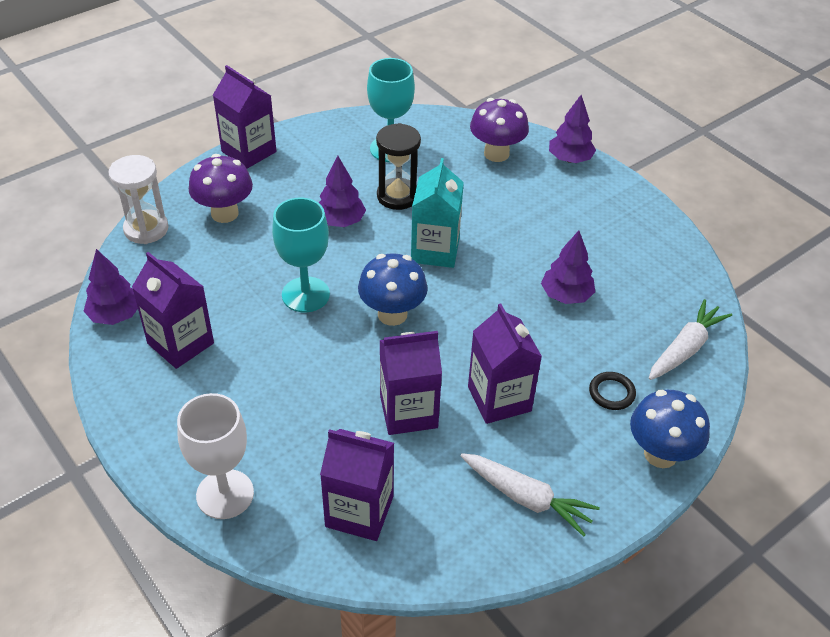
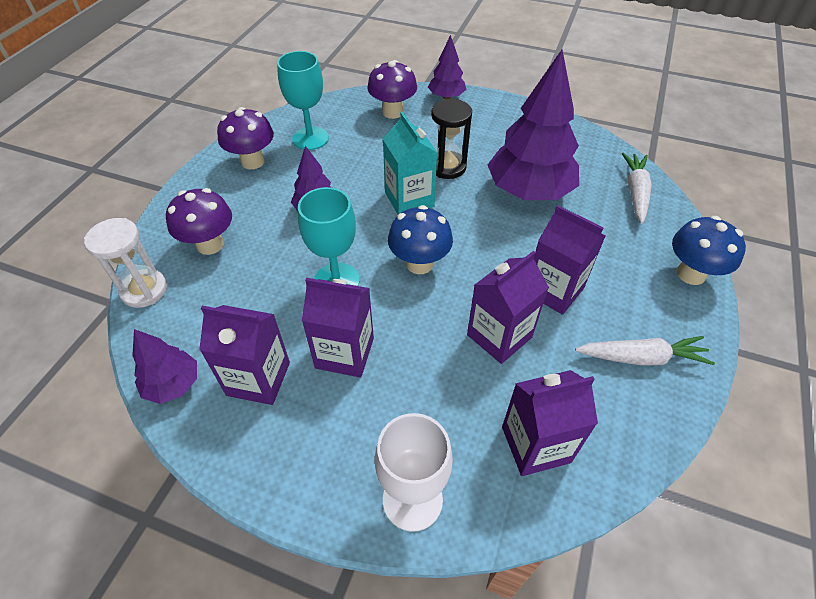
camera: 30 degrees left, 5 degrees up
purple carton [213,65,276,169] -> purple carton moved to [302,278,374,378]
black hourglass [376,123,421,210] -> black hourglass moved to [431,99,472,179]
purple tree [541,231,595,304] -> purple tree [488,50,579,200], size x1.97
black ring [589,372,636,410] -> none
none -> purple mushroom [217,107,274,169]

